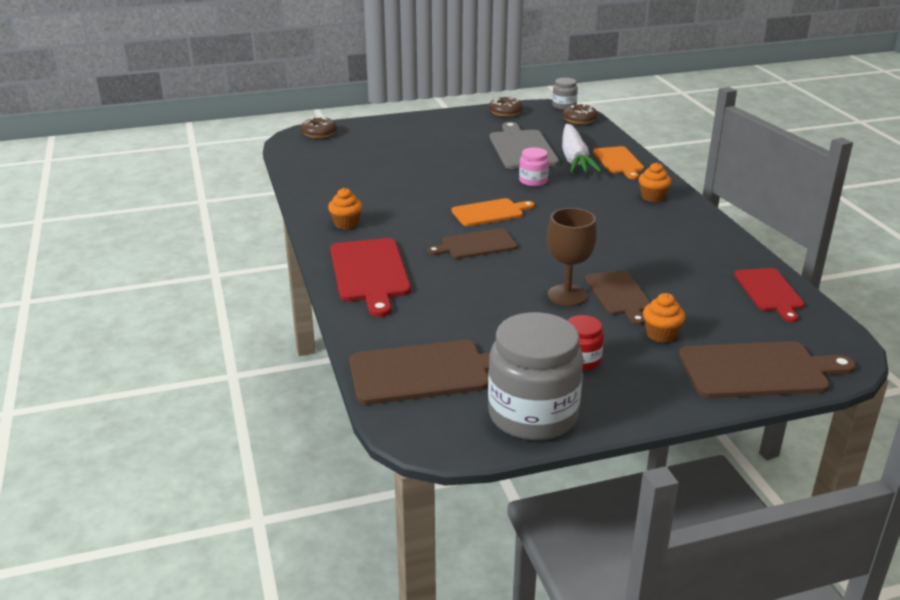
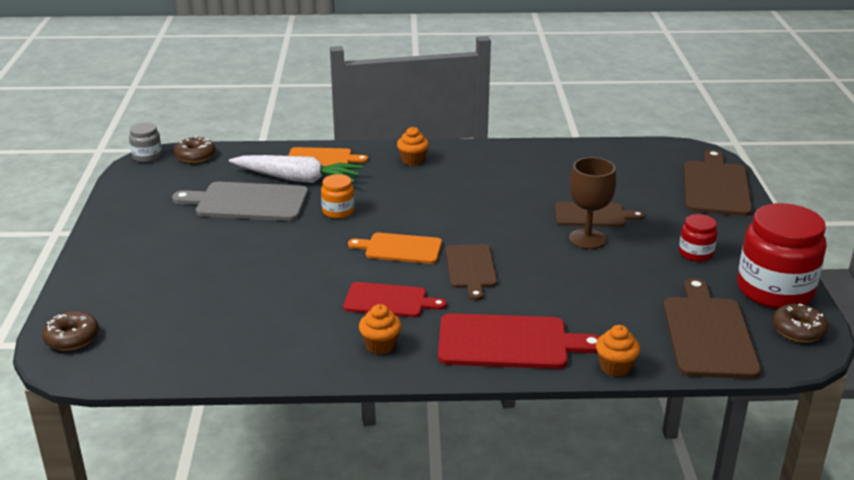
camera: 75 degrees left, 0 degrees up
orange cutting board [451,198,535,226] -> orange cutting board turned 75 degrees counterclockwise [348,233,442,264]
grey jar [488,312,584,440] -> red jar [737,203,827,309]
brown donut [489,97,523,117] -> brown donut moved to [772,304,828,342]
pink jar [519,147,549,186] -> orange jar [321,174,354,219]
orange cupcake [643,293,685,343] -> orange cupcake moved to [596,325,640,377]
red cutting board [734,268,805,322] -> red cutting board moved to [343,282,447,317]

